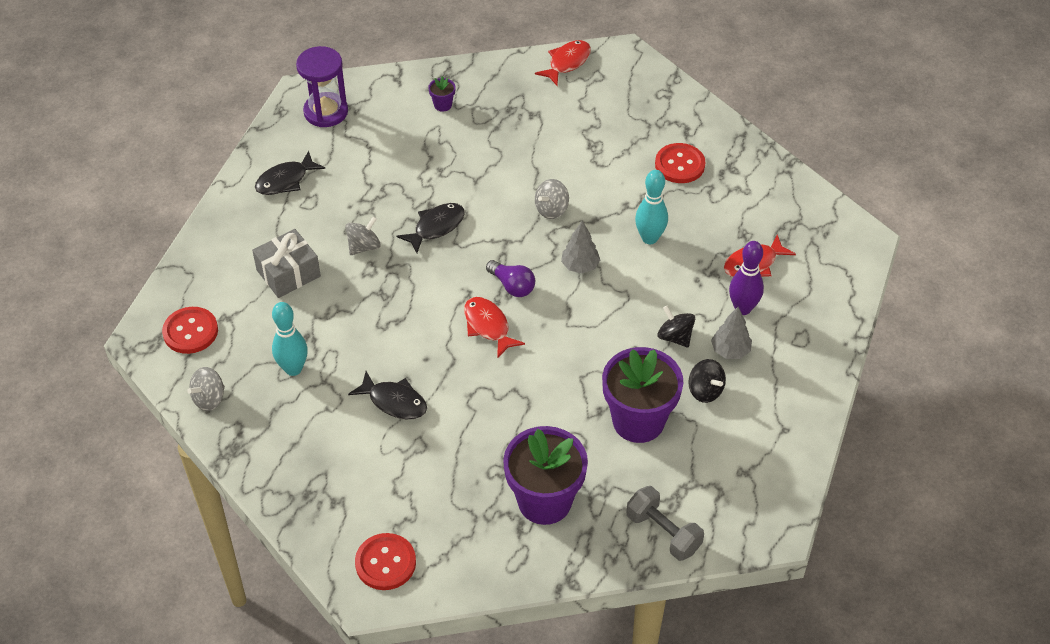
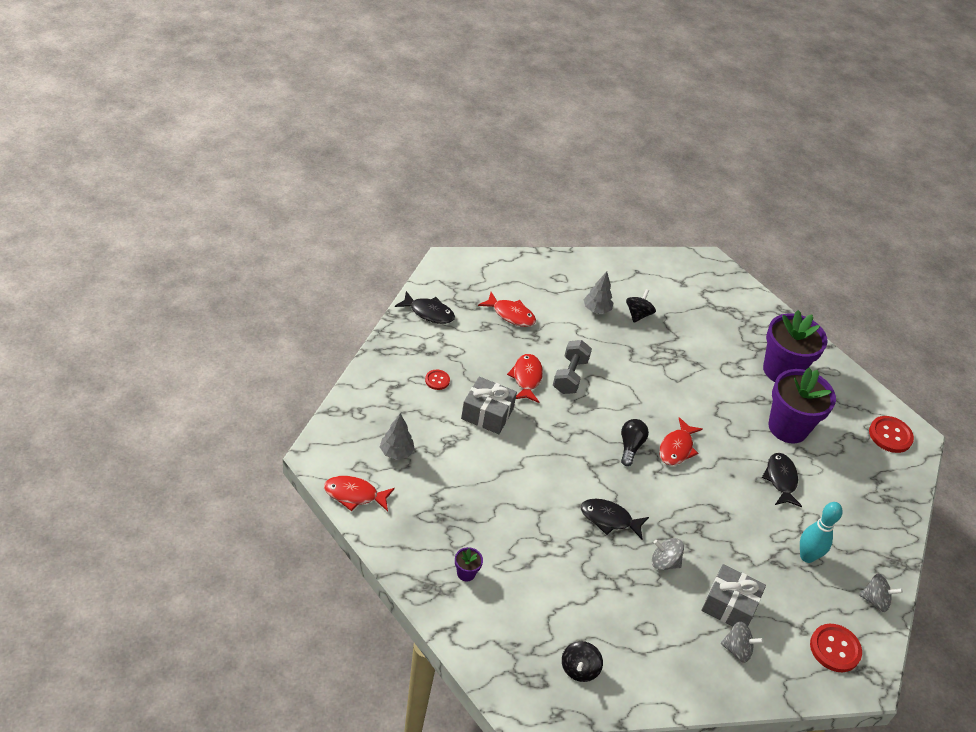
camera: 125 degrees left, 5 degrees down
black fish [255,151,325,195] -> black fish moved to [395,291,455,324]
purple hourglass [296,46,348,127] -> none
purple light bulb [486,260,535,297] -> black light bulb [621,419,649,466]
grey spinning top [535,179,569,219] -> grey spinning top moved to [721,621,764,663]
grey tree [561,221,600,273] -> grey tree moved to [380,413,415,460]
purple flower pot [602,347,683,443] -> purple flower pot moved to [769,368,836,443]
grey dumbbell [626,486,704,561] -> grey dumbbell moved to [553,340,592,394]
turquoise bowling pin [635,170,668,244] -> red fish [507,354,543,403]
red button [655,143,705,183] -> red button [425,370,450,390], size x0.56
black spinning top [657,306,695,348] -> black spinning top moved to [562,641,603,682]
purple bowling pin [729,241,764,315] -> none
none -> grey gift [461,377,517,434]

